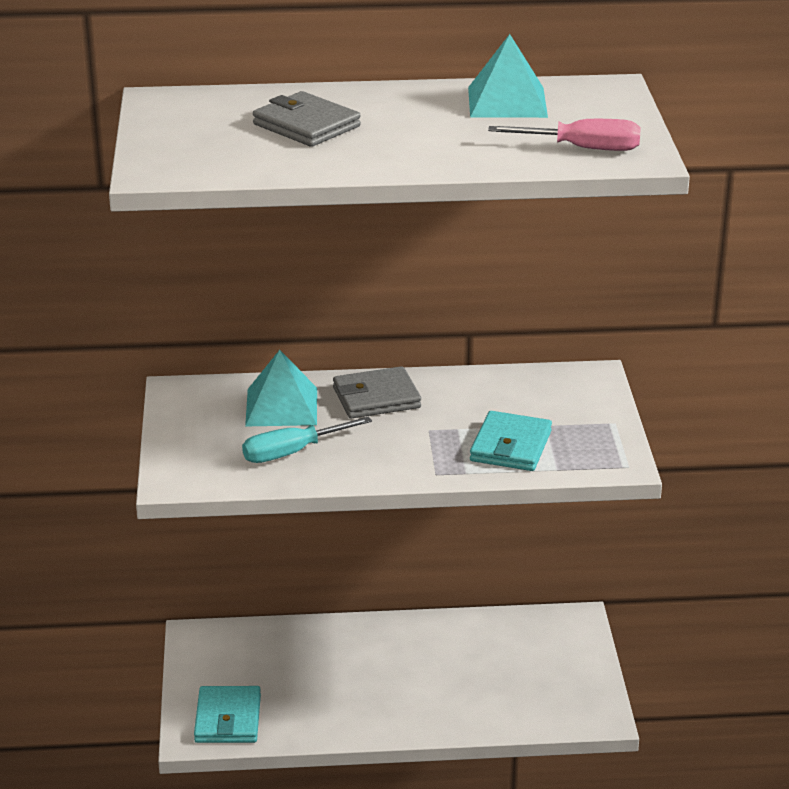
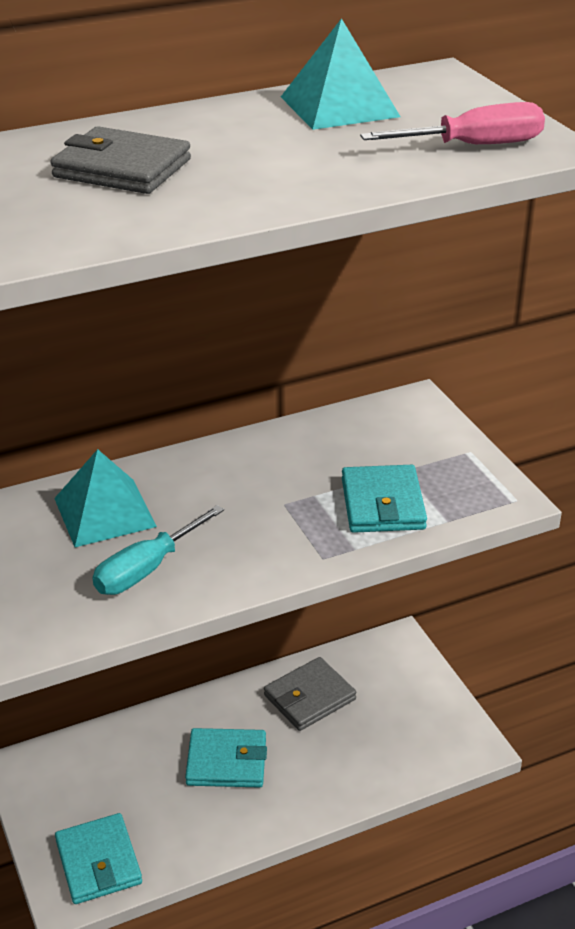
camera: 20 degrees left, 5 degrees up
grey wallet [333,366,421,419] -> grey wallet moved to [264,657,356,731]
none -> turquoise wallet [185,728,267,787]

